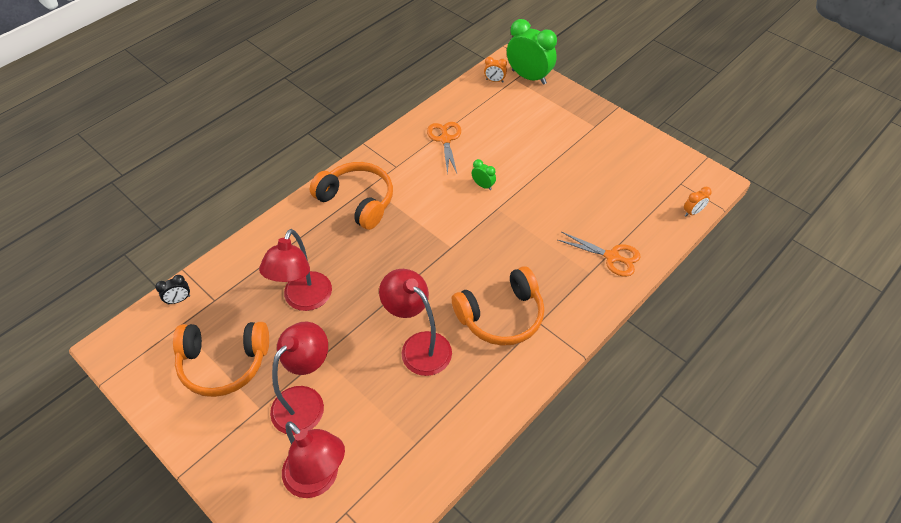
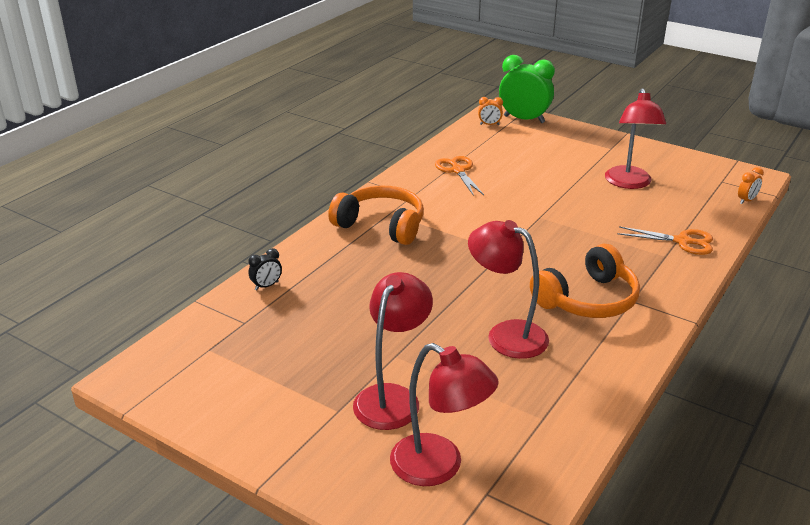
camera: 10 degrees left, 20 degrees down
black clock [155,275,190,305] -> black clock moved to [249,248,282,290]
orange headphones [173,322,269,397] -> none
red lamp [259,229,332,311] -> red lamp moved to [605,88,666,189]
green clock [472,159,496,190] -> none

